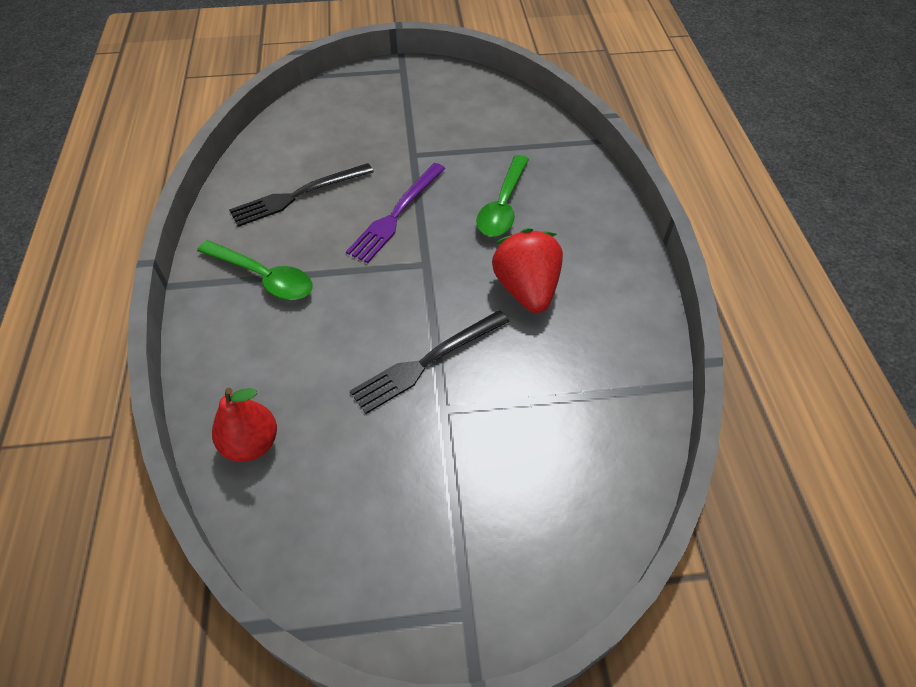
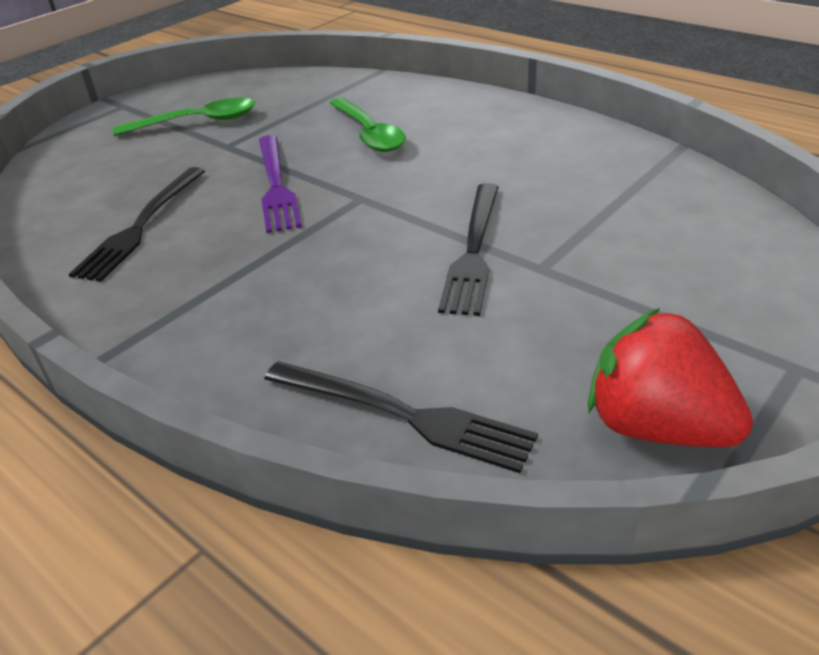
camera: 40 degrees left, 15 degrees down
green spoon [197,240,313,300] -> green spoon moved to [113,98,255,136]
red pear [212,388,277,462] -> black fork [264,361,538,473]
red strawberry [492,228,563,313] -> red strawberry moved to [588,308,753,447]

